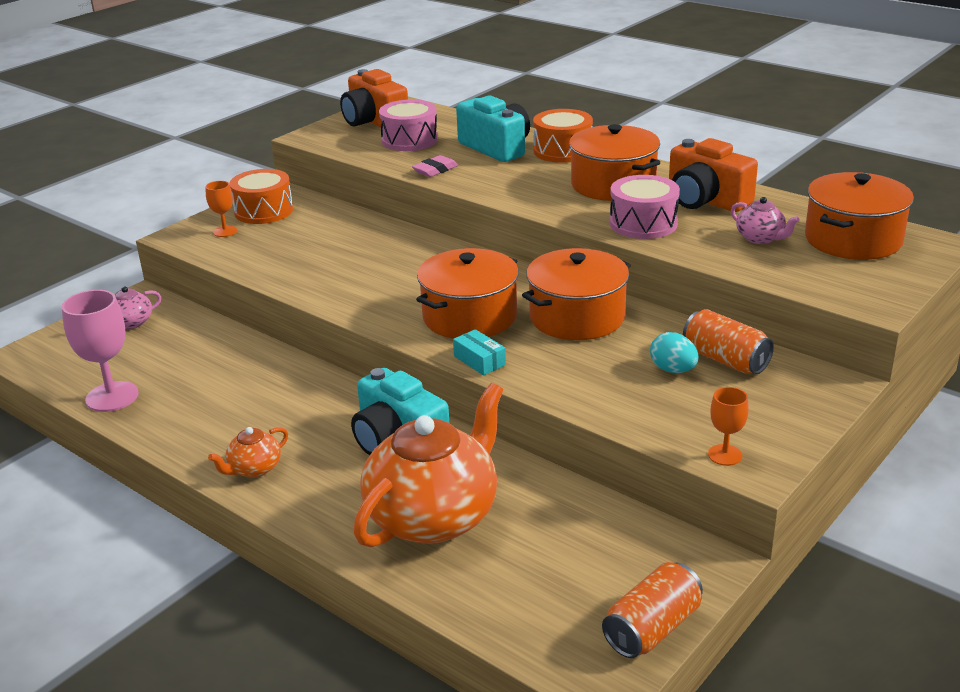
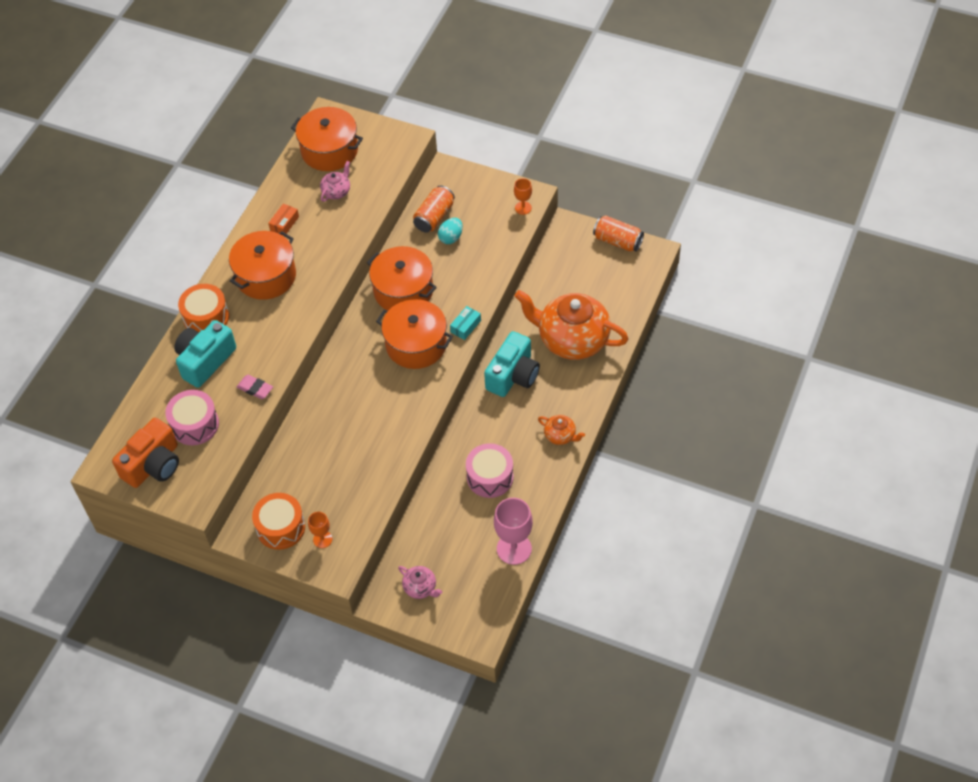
camera: 105 degrees left, 25 degrees up
pink drum [610,175,680,239] -> pink drum moved to [466,443,514,498]
orange camera [669,138,758,212] -> orange box [268,204,299,236]

